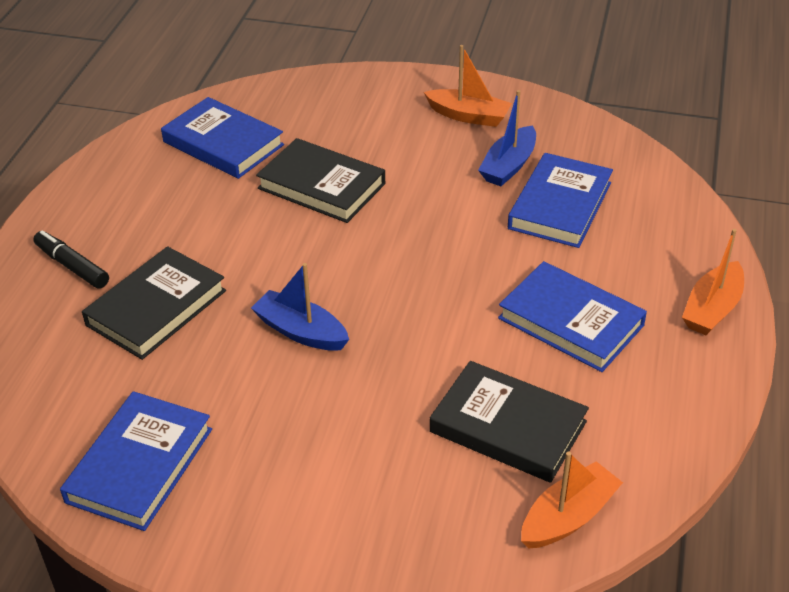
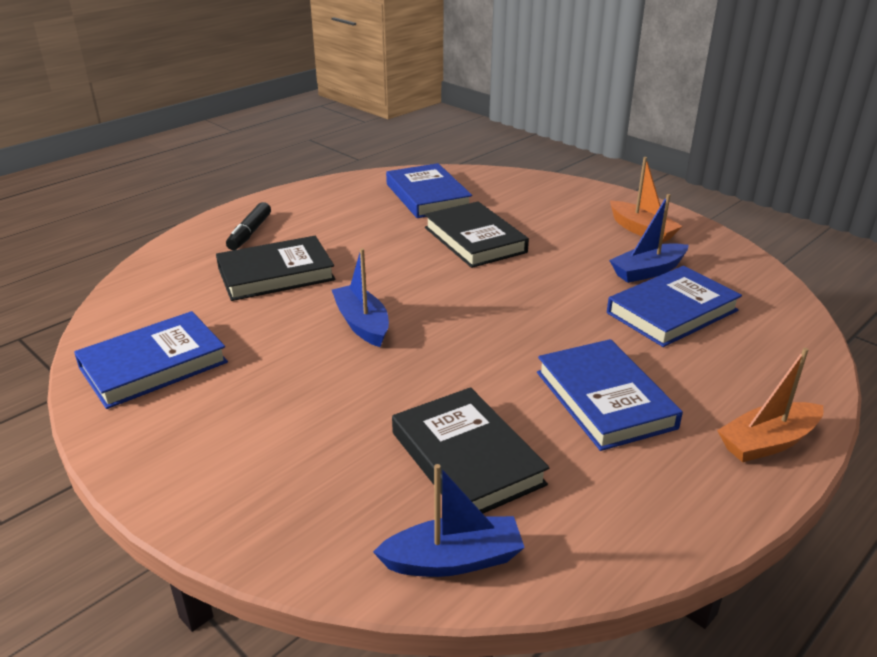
camera: 30 degrees right, 10 degrees down
black marker [34,230,109,289] -> black marker turned 150 degrees counterclockwise [226,202,271,250]
orange boat [521,451,623,548] -> blue boat [373,464,525,577]

